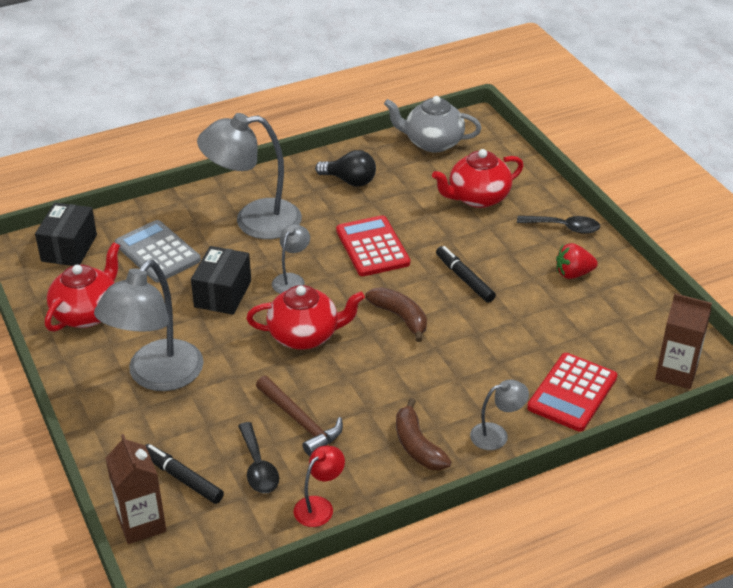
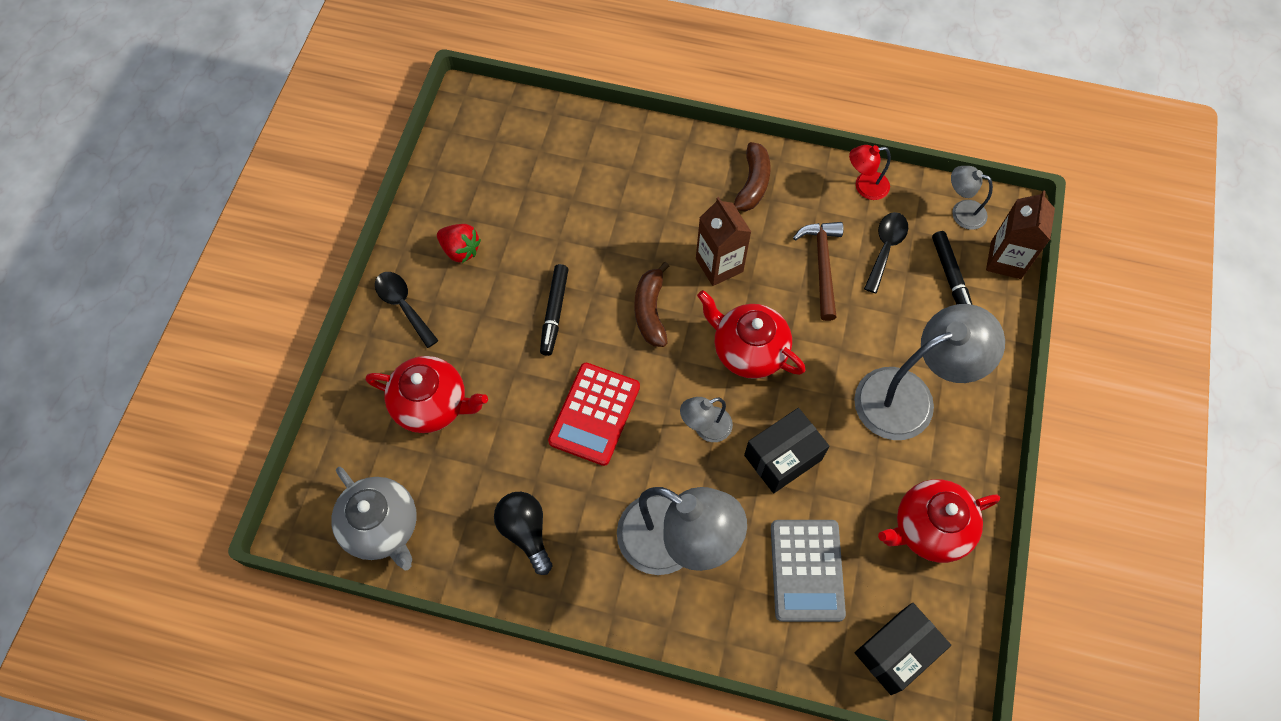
camera: 140 degrees left, 25 degrees up
grey lamp [470,379,529,450] -> grey lamp moved to [951,166,993,230]
red calculator [527,353,617,432] -> none
brown carton [655,294,712,389] -> brown carton moved to [696,197,751,286]

